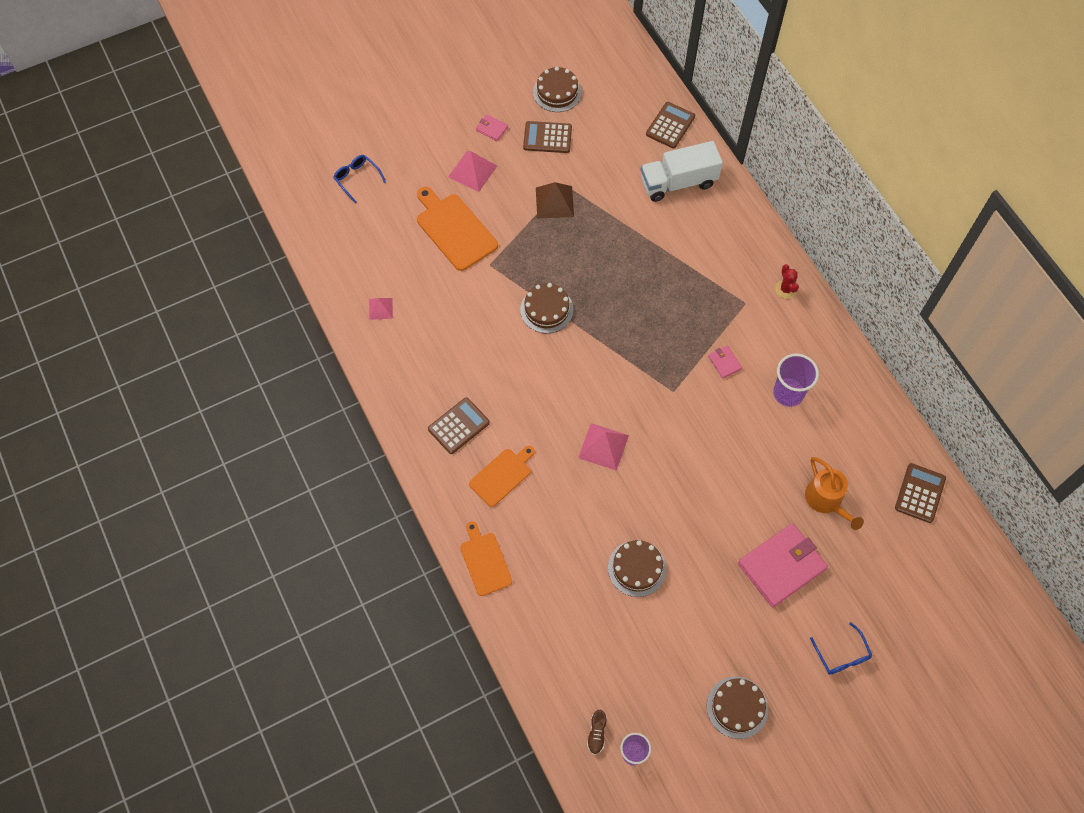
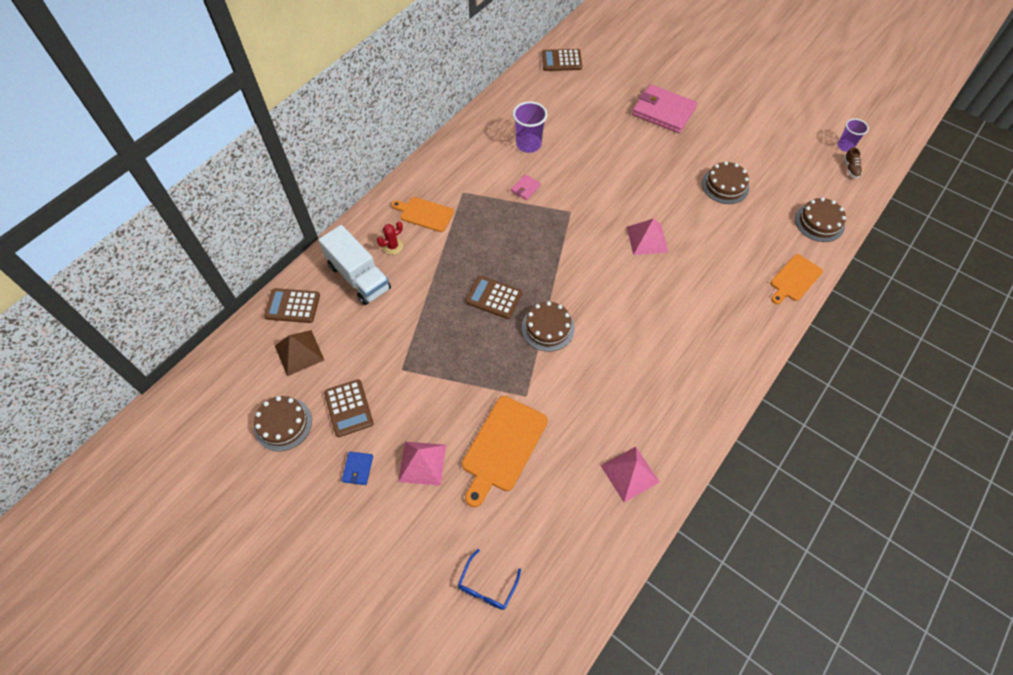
camera: 115 degrees left, 5 degrees down
pink pyramid [369,298,393,320] -> pink pyramid [601,447,660,502], size x1.63
brown calculator [428,397,490,454] -> brown calculator moved to [465,276,522,319]
orange cutting board [469,446,535,507] -> orange cutting board moved to [391,197,454,232]
pink wallet [476,114,508,141] -> blue wallet [342,451,373,485]
brown pyramid [536,182,574,218] -> brown pyramid moved to [275,330,324,376]
brown shoe [587,710,607,755] -> brown shoe turned 105 degrees clockwise [844,147,862,178]
brown cake [707,677,768,739] -> brown cake moved to [795,197,846,242]
red cactus [775,264,799,299] -> red cactus moved to [377,221,403,255]
orange watering can [805,457,864,530] -> none
blue glasses [810,622,872,675] -> none

